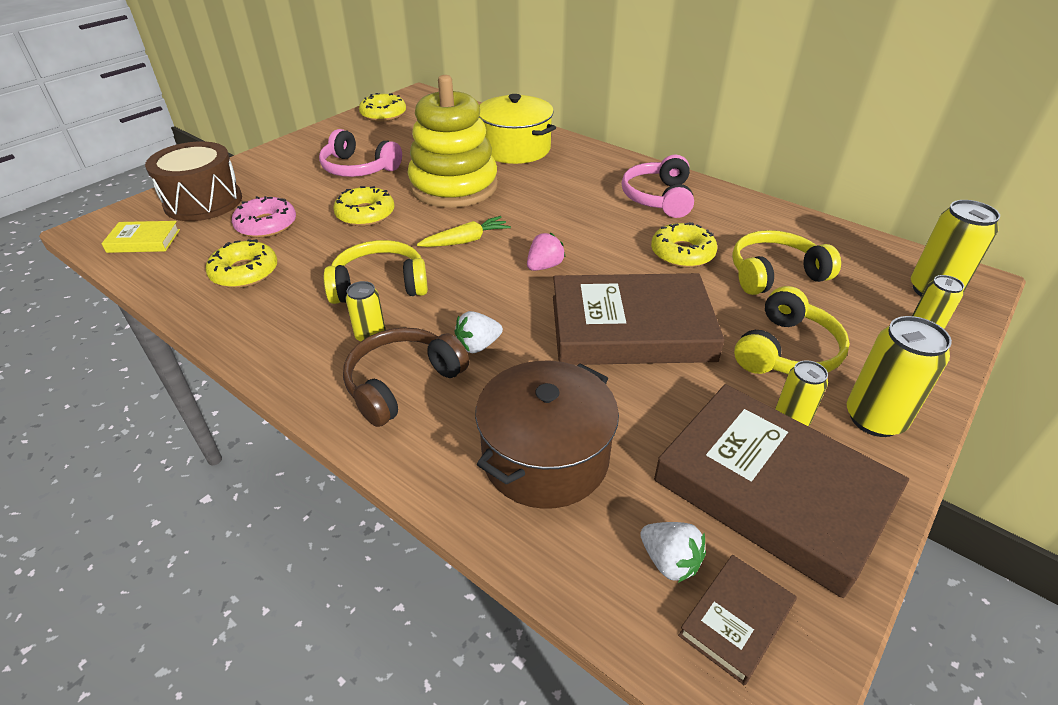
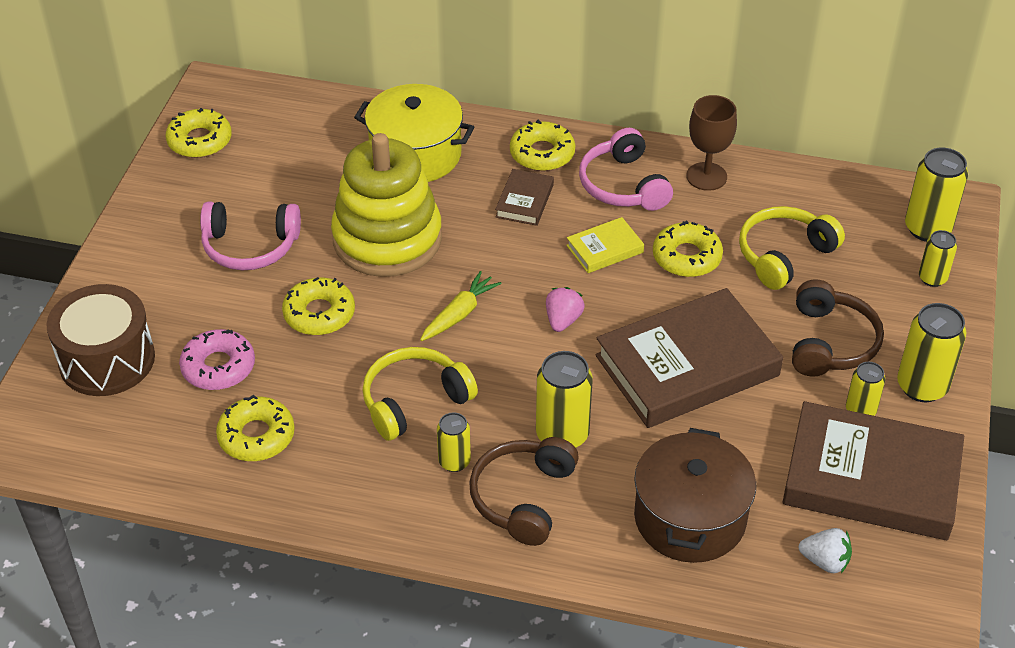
camera: 25 degrees left, 5 degrees up
yellow book [101,221,180,253] -> yellow book moved to [566,217,644,273]
white strawberry [455,311,503,353] -> yellow can [536,351,593,448]
brown book [678,555,797,685] -> brown book moved to [495,169,554,226]
yellow headphones [734,286,850,374] -> brown headphones [792,280,884,377]
none -> yellow donut [510,120,575,171]
none -> brown goblet [686,95,737,191]

